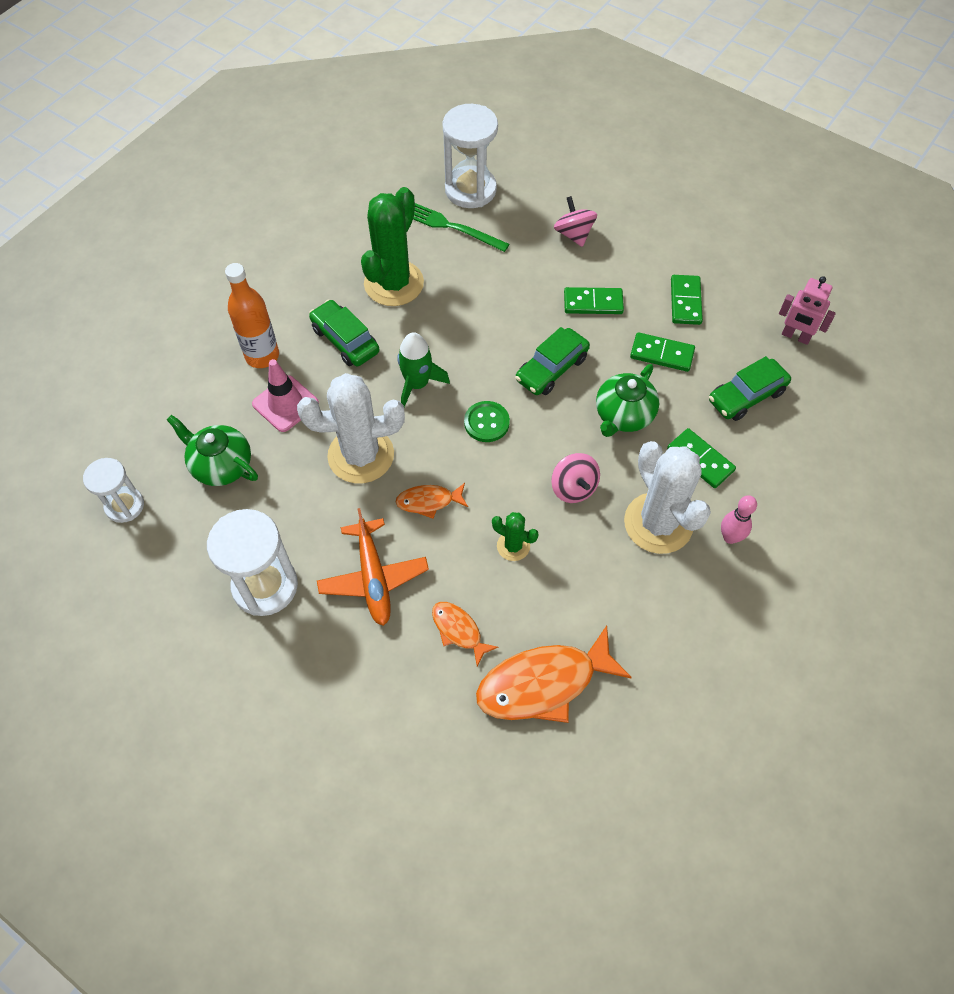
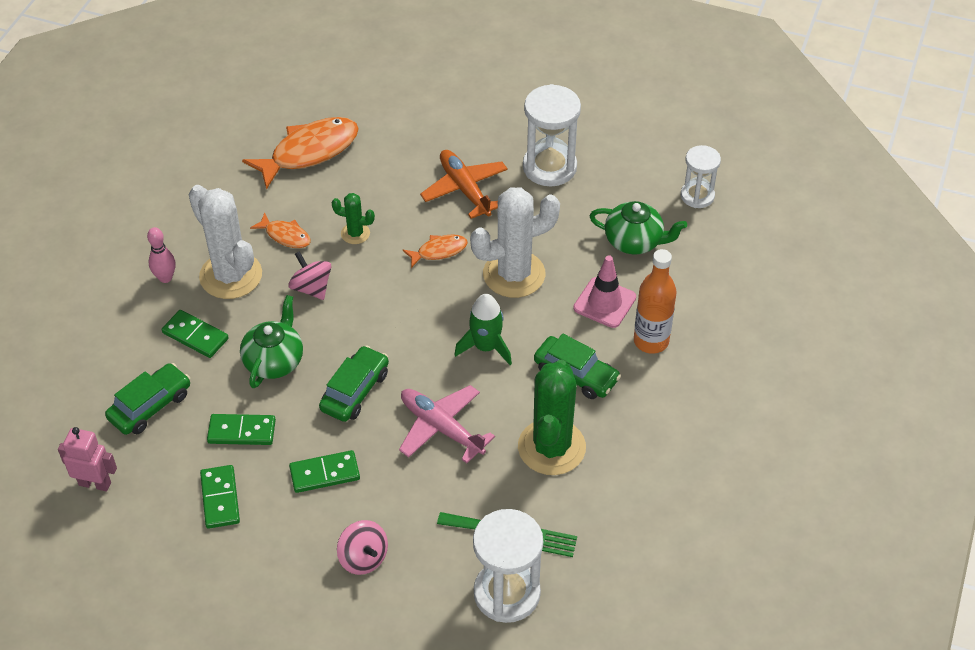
camera: 165 degrees right, 10 degrees down
orange fish [432,602,498,666] -> orange fish moved to [250,212,311,248]
green button [464,401,510,442] -> none
none -> pink plane [399,385,495,463]

